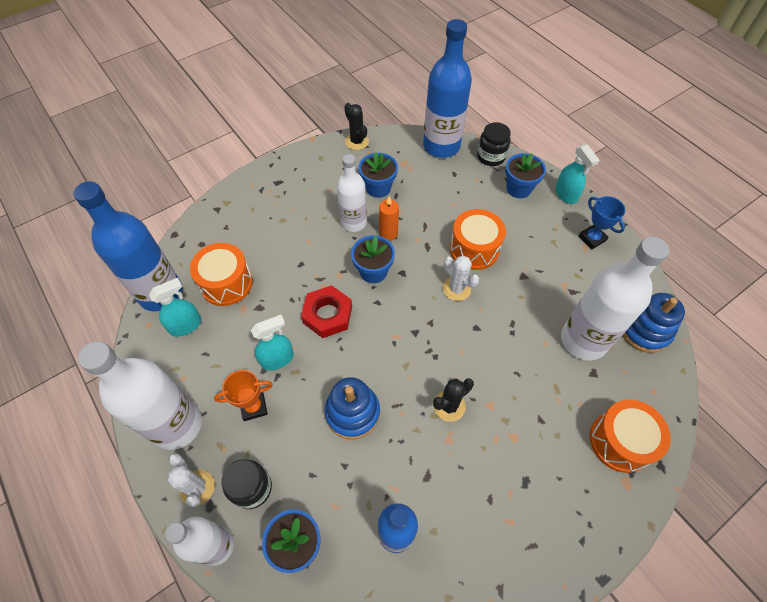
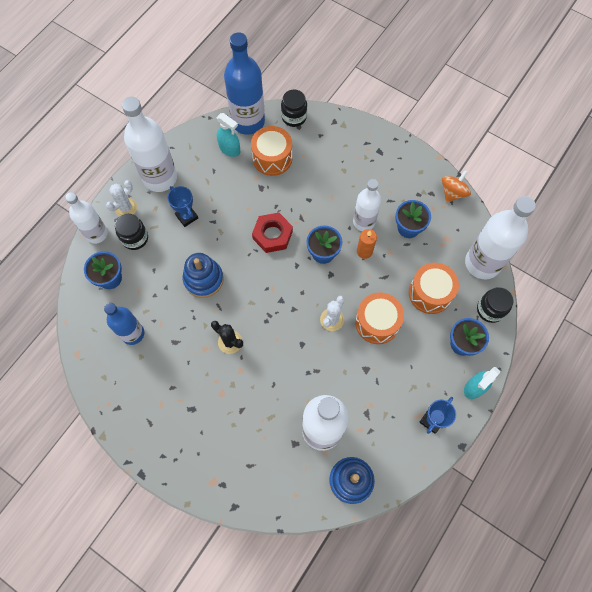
camera: 70 degrees right, 10 degrees up
orange trophy [214,370,273,421] -> blue trophy [168,186,198,227]
turquoise spray bottle [251,315,294,371] -> none
black cactus [344,103,369,150] -> orange spinning top [442,170,471,202]
blue bottle [423,19,472,158] -> white bottle [465,196,536,279]
orange drum [590,400,671,473] -> orange drum moved to [409,263,459,314]
none -> black jar [281,89,307,127]

